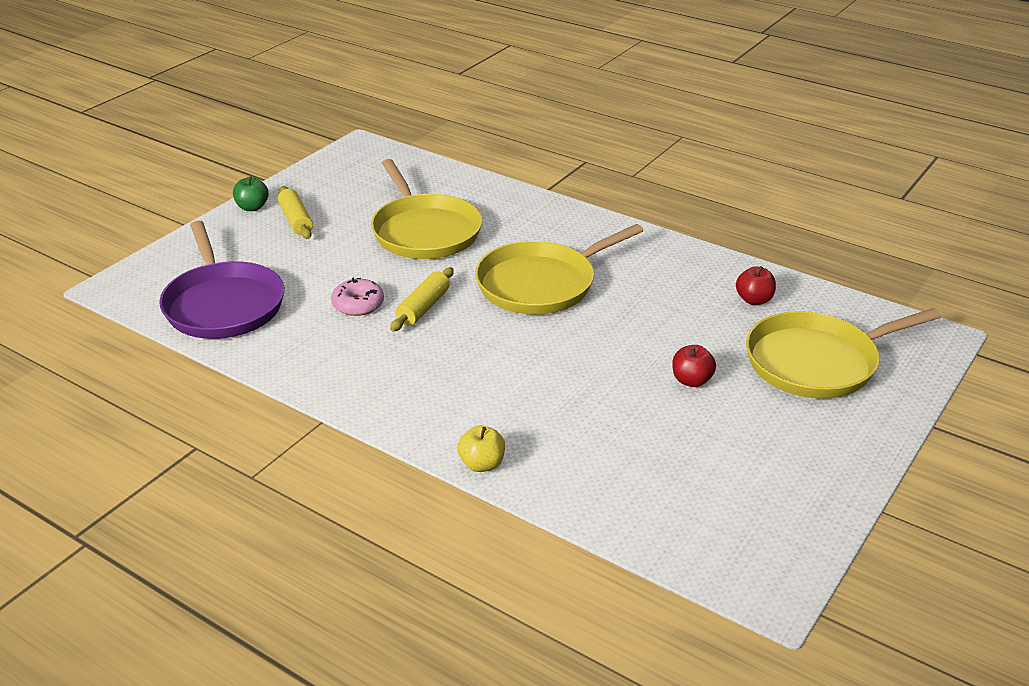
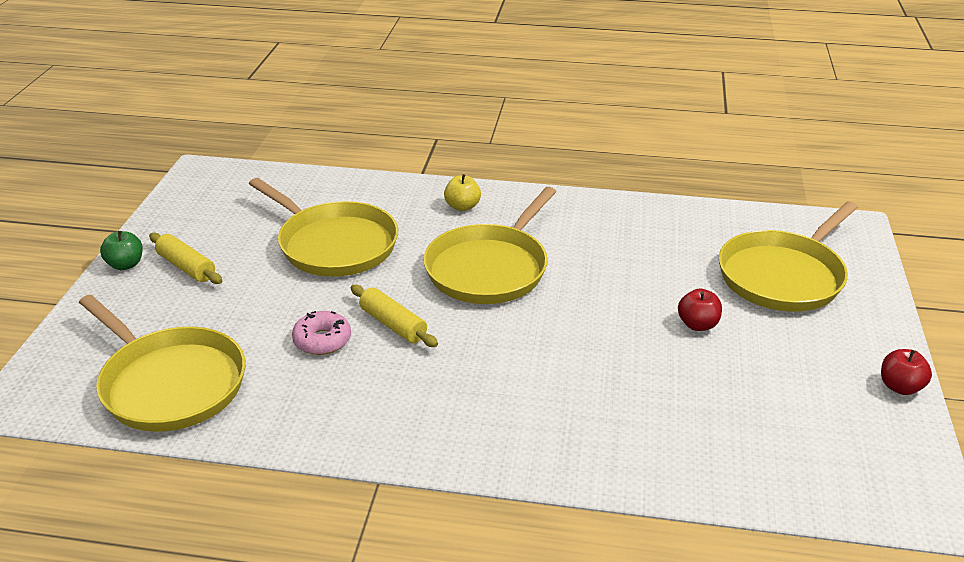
camera: 25 degrees left, 0 degrees up
purple pan [159,220,284,339] -> yellow pan [79,295,246,432]
yellow rolling pin [390,267,454,332] -> yellow rolling pin turned 45 degrees counterclockwise [351,285,438,347]
yellow apple [457,426,505,472] -> yellow apple moved to [444,174,481,211]
red apple [736,266,776,305] -> red apple moved to [881,349,932,395]

